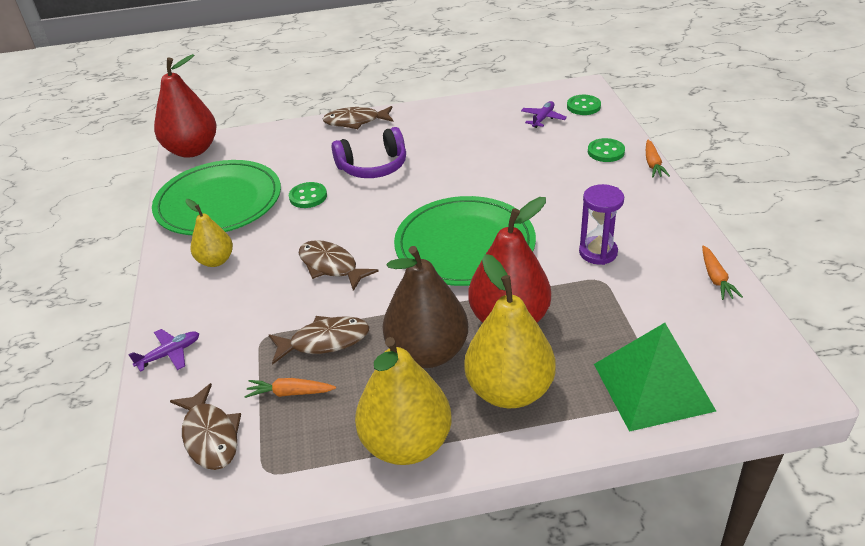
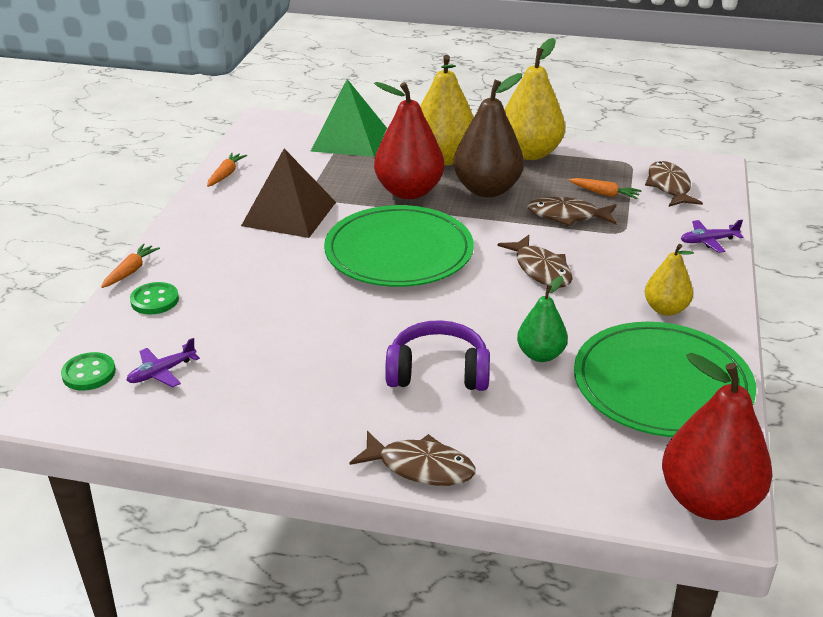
camera: 160 degrees left, 5 degrees down
green button [289,182,327,208] -> green pear [517,276,568,362]
purple hourglass [579,184,624,265] -> brown pyramid [241,149,336,238]

